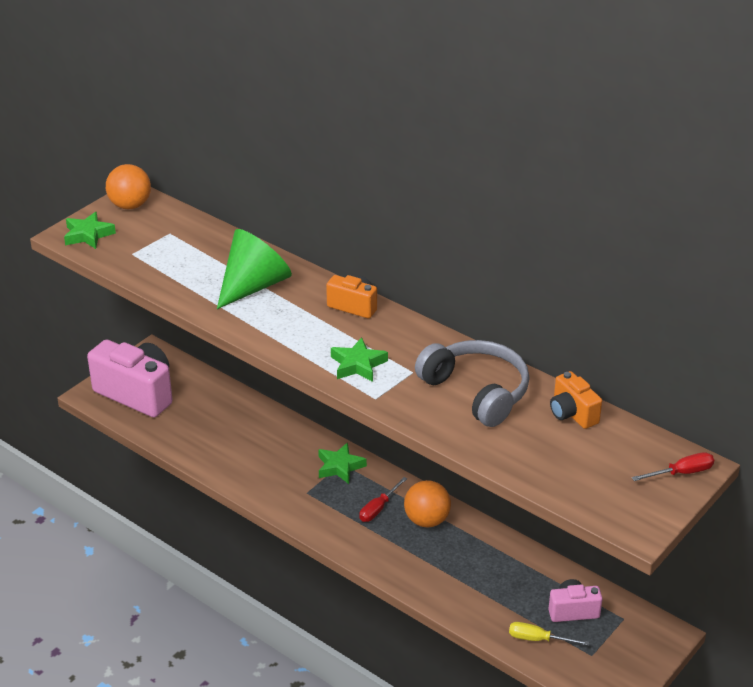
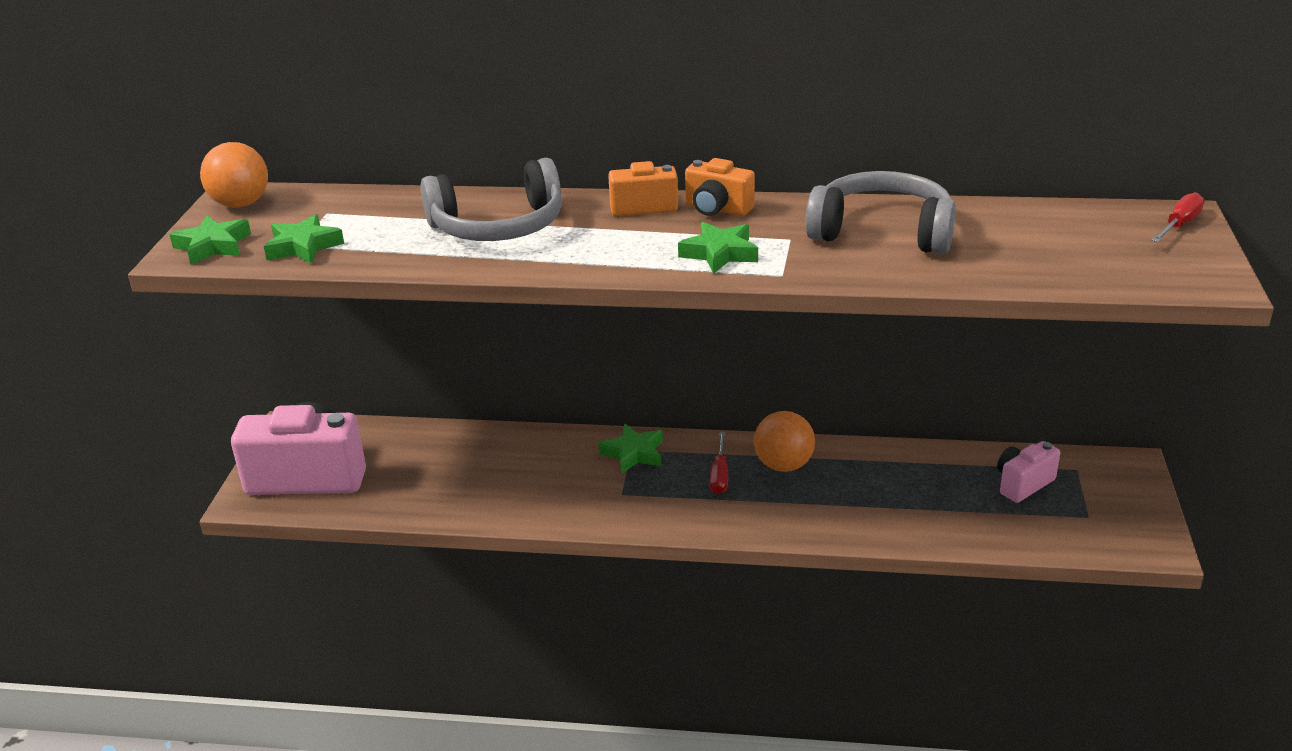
camera: 30 degrees left, 5 degrees down
green cone [217,229,292,309] -> grey headphones [421,158,562,241]
yellow screwdriver [509,622,589,646] -> none
orange camera [550,371,602,429] -> orange camera moved to [685,158,755,216]
none -> green star [264,214,344,264]

